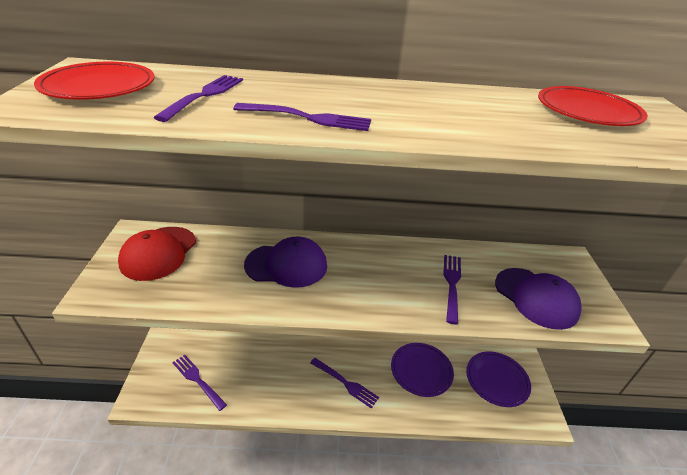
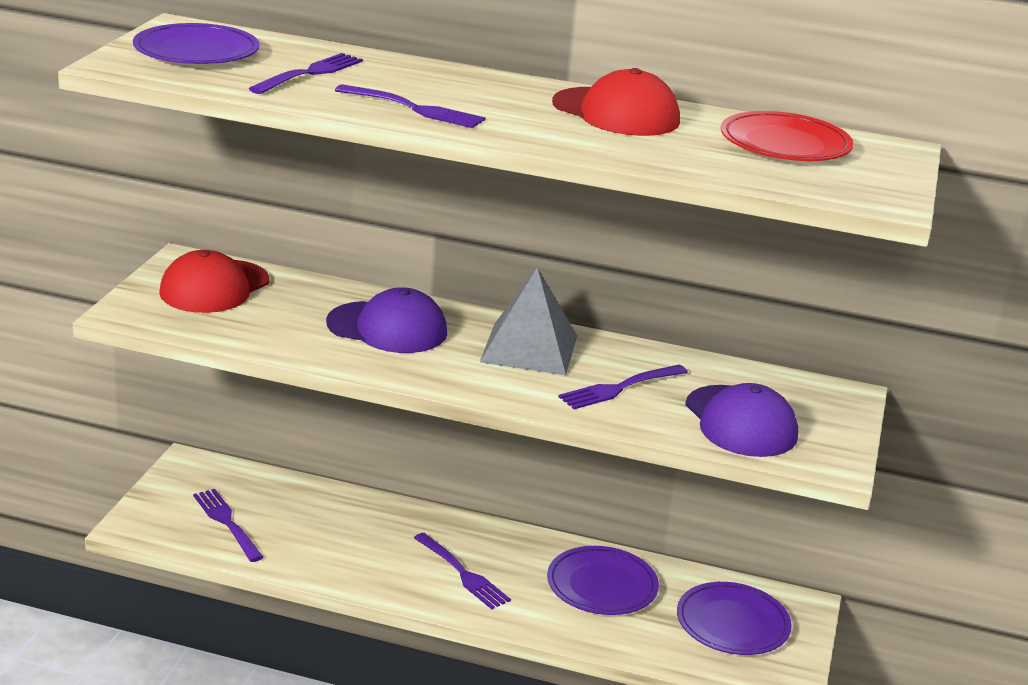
camera: 15 degrees right, 10 degrees down
red plate [34,62,155,100] -> purple plate [133,23,260,64]
purple fork [444,255,461,324] -> purple fork turned 150 degrees counterclockwise [558,365,688,409]
none -> grey pyramid [480,267,577,375]
none -> red cap [552,68,680,136]

